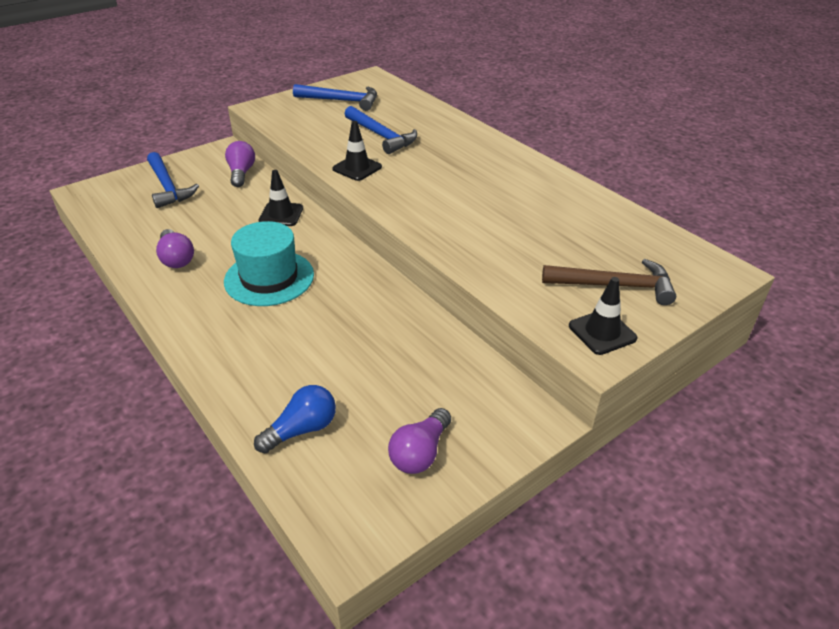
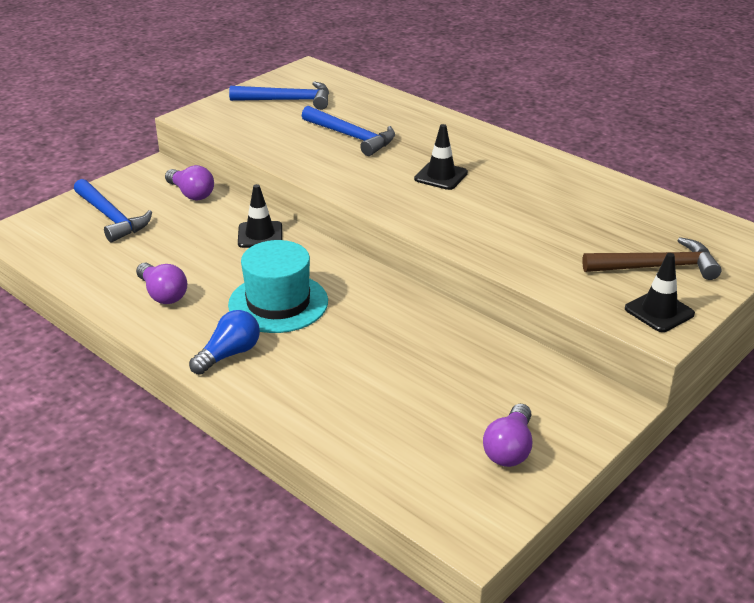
camera: 10 degrees left, 5 degrees down
purple light bulb [225,141,255,187] -> purple light bulb turned 150 degrees clockwise [165,165,214,200]
blue light bulb [254,385,336,453] -> blue light bulb moved to [189,310,260,375]
black traffic cone [332,121,382,181] -> black traffic cone moved to [414,124,468,190]

